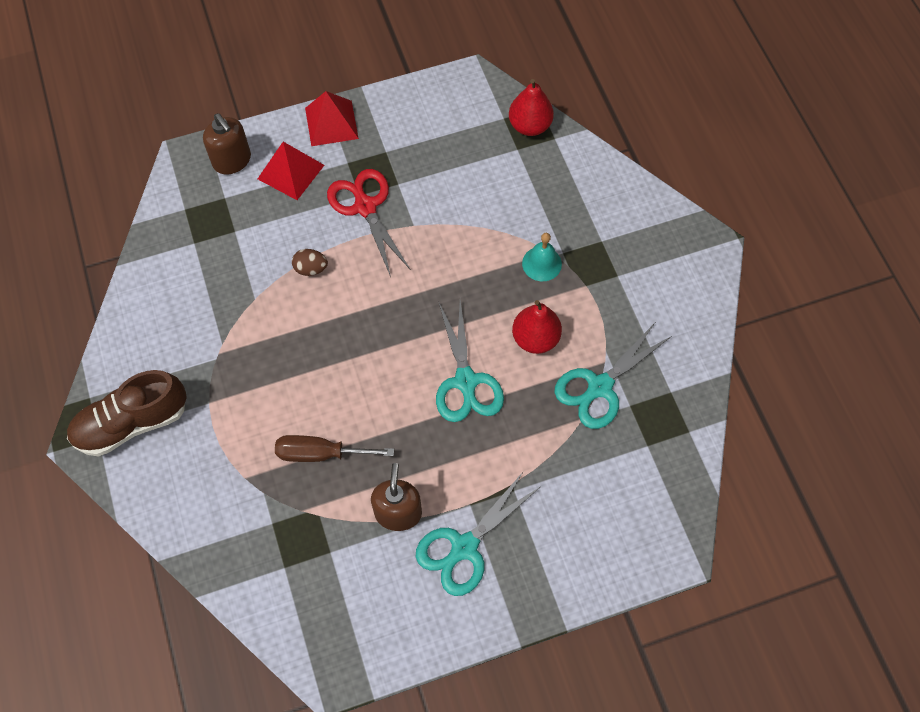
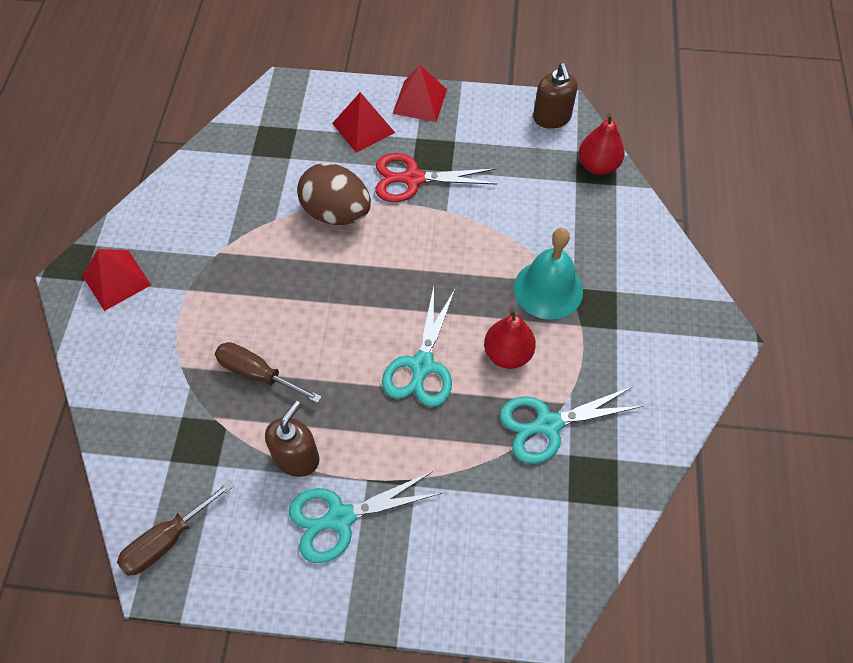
camera: 25 degrees right, 5 degrees down
brown shoe [67,370,187,457] -> red pyramid [82,249,151,311]
brown soap dispenser [203,114,251,174] -> brown soap dispenser moved to [533,63,578,129]
brown egg [292,249,328,276] -> brown egg [297,163,371,225], size x2.21
red scissors [327,169,411,277] -> red scissors turned 90 degrees counterclockwise [375,153,497,202]
turquoise bell [522,233,562,281] -> turquoise bell [514,228,583,320], size x1.70
none -> brown screwdriver [117,480,234,576]

